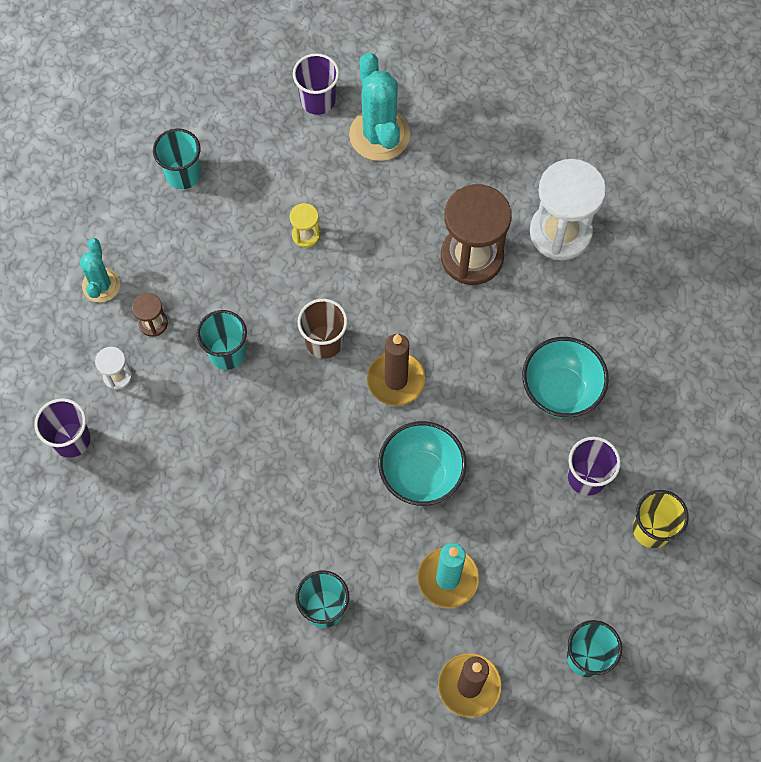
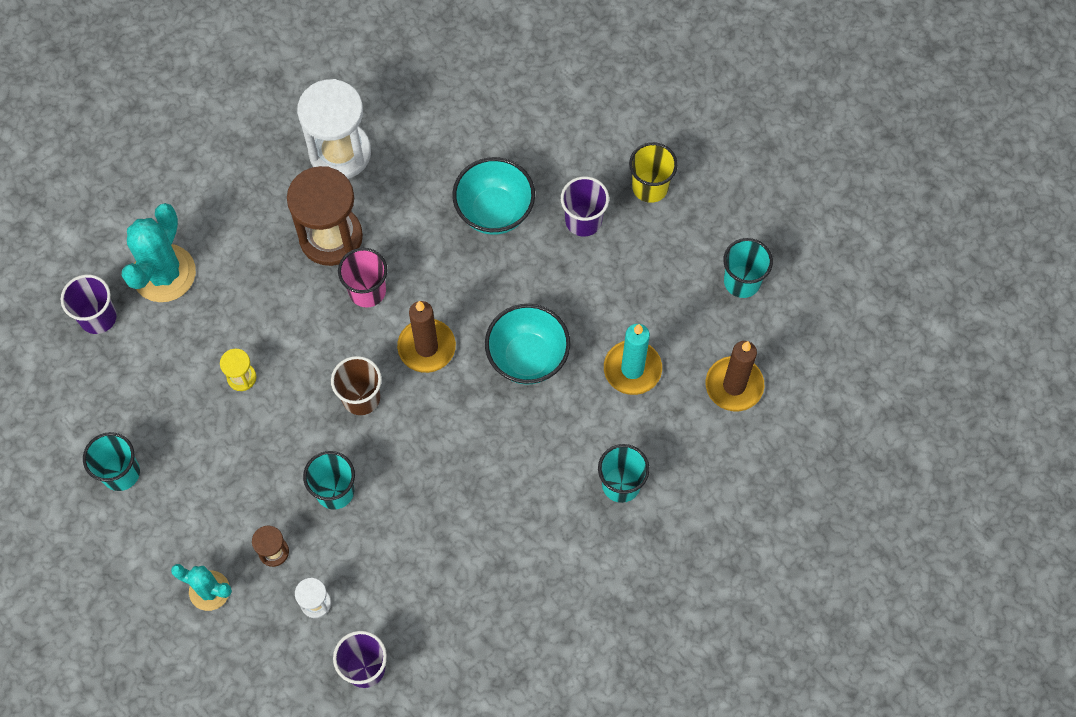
camera: 70 degrees left, 0 degrees up
turquoise cactus [349,53,410,161] -> turquoise cactus turned 75 degrees counterclockwise [121,203,196,302]
none -> pink cup [338,248,387,308]

